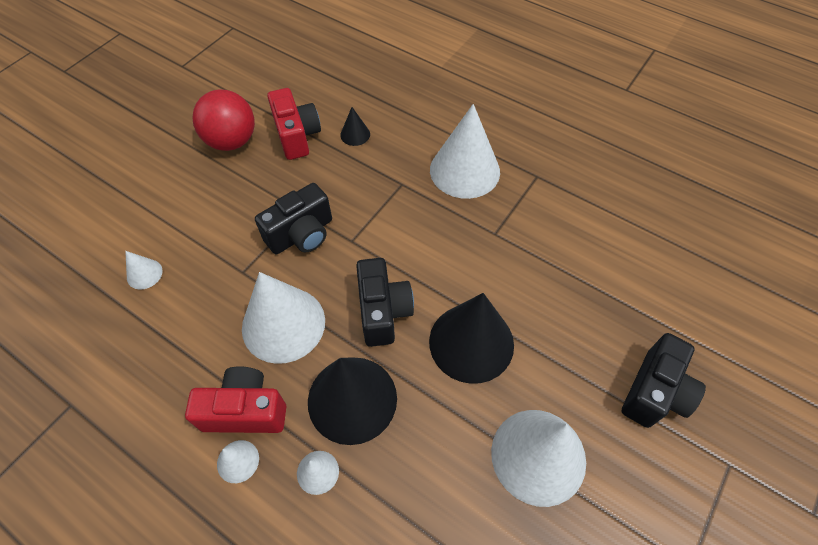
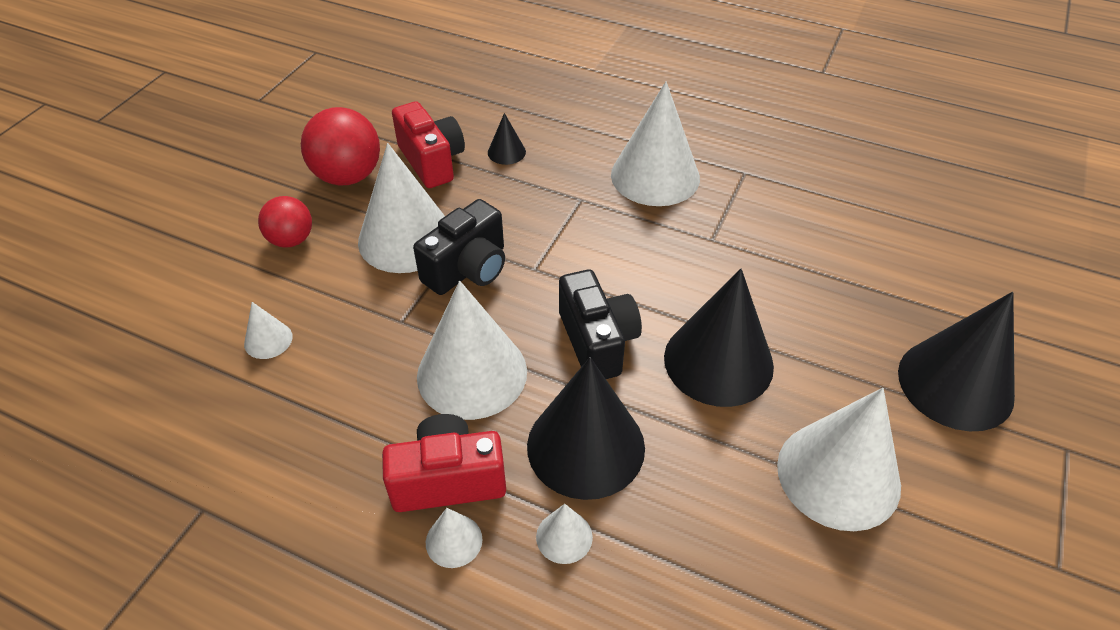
camera: 10 degrees left, 10 degrees down
black camera [621,333,706,428] -> black cone [898,292,1015,431]
none -> red ball [258,196,312,248]
none -> white cone [358,143,445,273]

